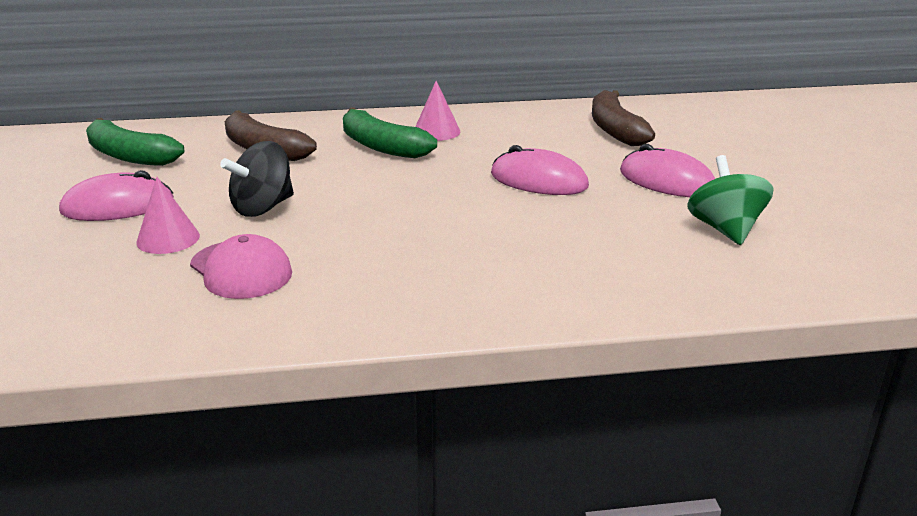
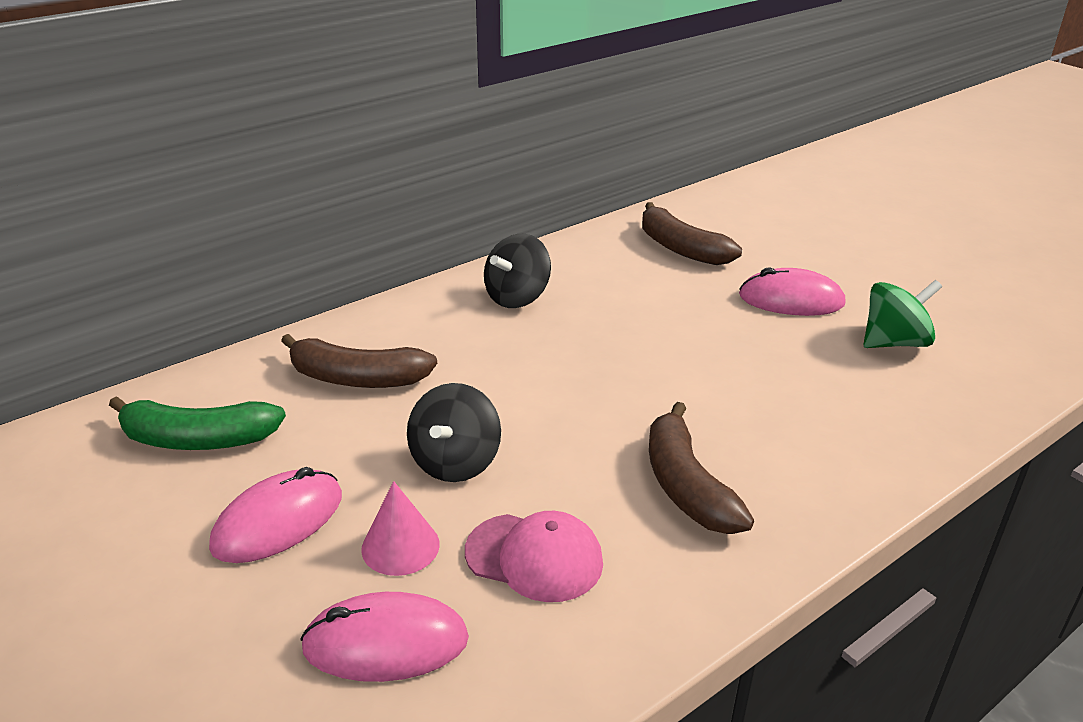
camera: 30 degrees left, 5 degrees up
green banana [343,107,437,158] -> none
pink cone [415,81,460,141] -> black spinning top [484,234,551,308]
pink mouse [491,145,589,195] -> pink mouse moved to [300,592,469,682]
green spinning top [687,155,774,245] -> green spinning top turned 105 degrees clockwise [863,280,942,348]
none -> brown banana [649,402,754,534]

